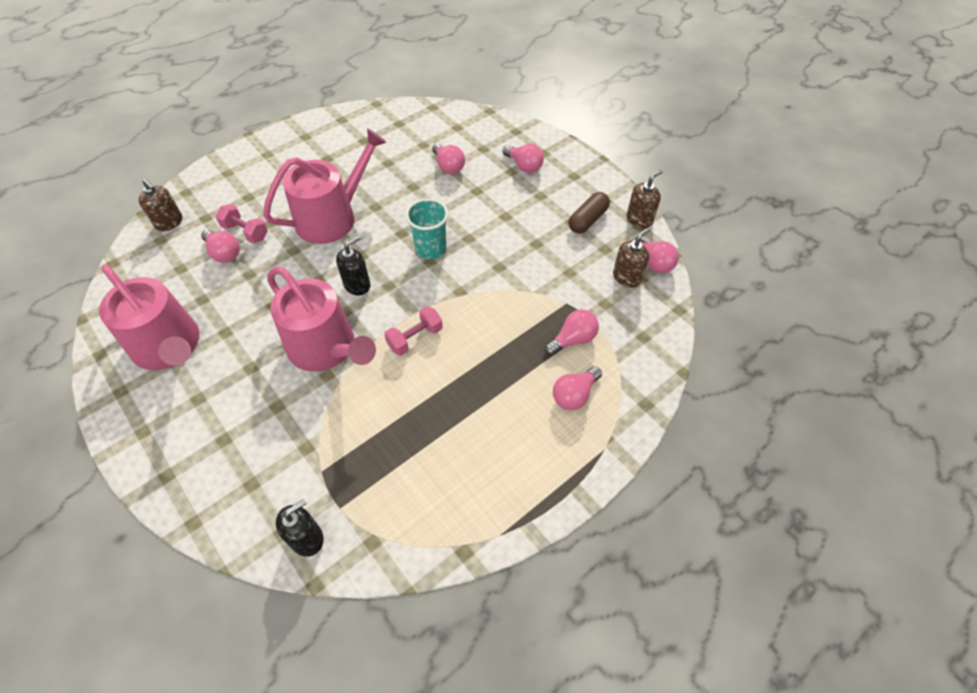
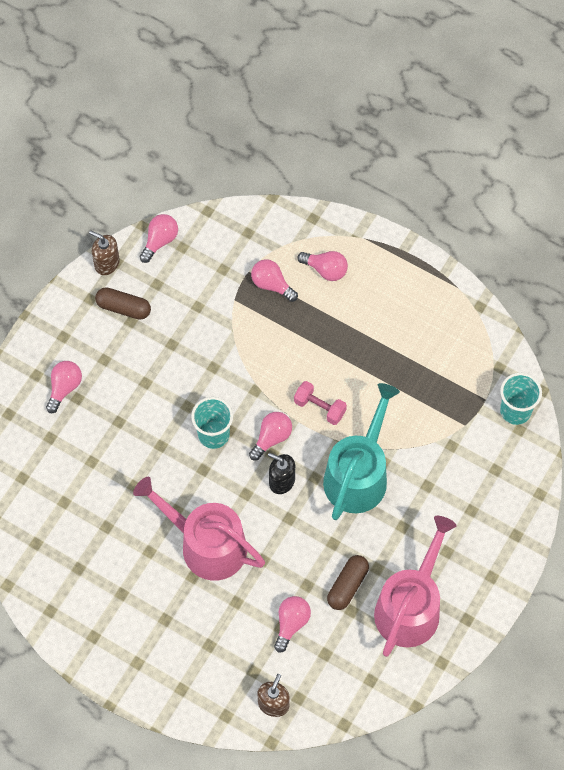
camera: 110 degrees left, 10 degrees up
pink dumbbell [216,204,268,243] -> none
pink watering can [267,266,376,372] -> turquoise watering can [323,383,400,520]
black soap dispenser [276,499,324,557] -> turquoise cup [500,373,542,425]
pink light bulb [432,143,465,174] -> pink light bulb moved to [249,412,292,461]
brown soap dispenser [613,228,650,287] -> none
none -> brown capsule [327,555,369,610]

